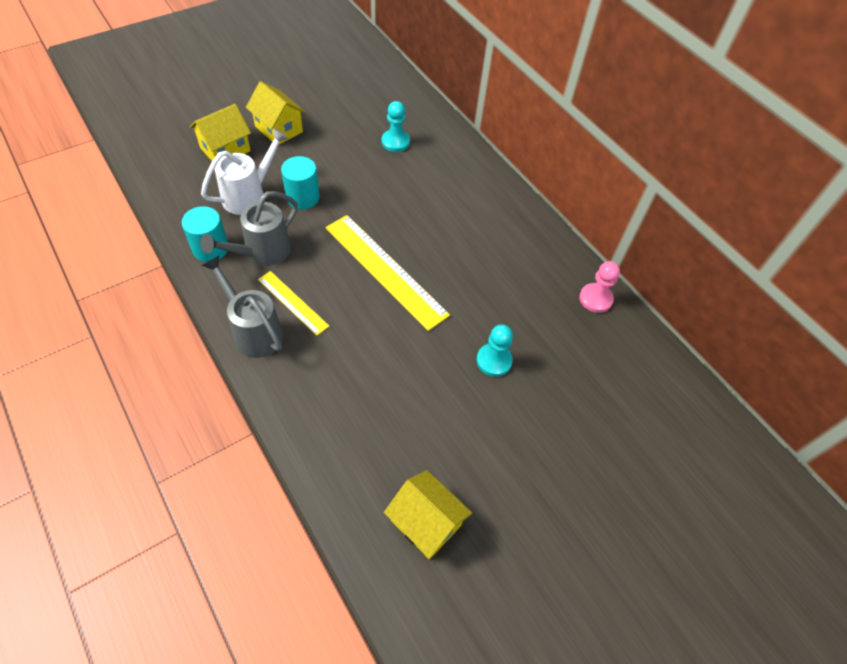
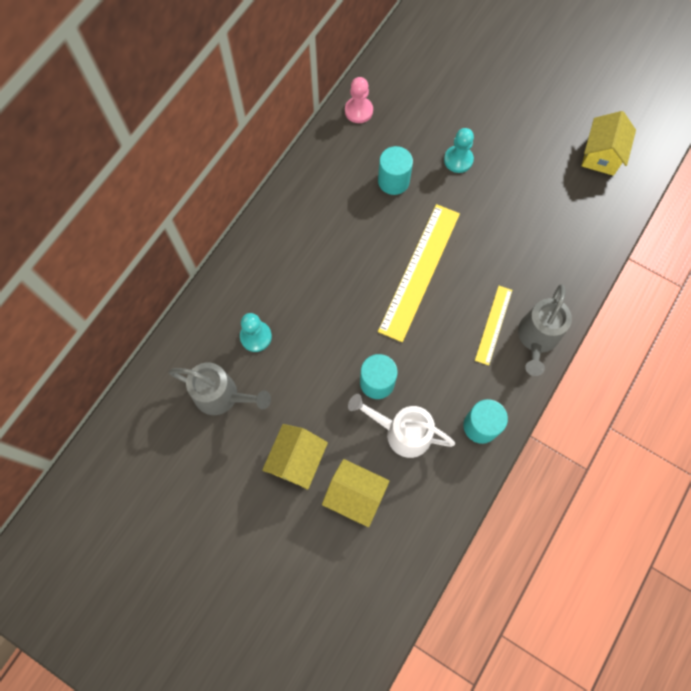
camera: 110 degrees left, 15 degrees up
grey watering can [200,191,298,266] -> grey watering can moved to [169,362,271,415]
none -> turquoise cylinder [378,146,413,195]

